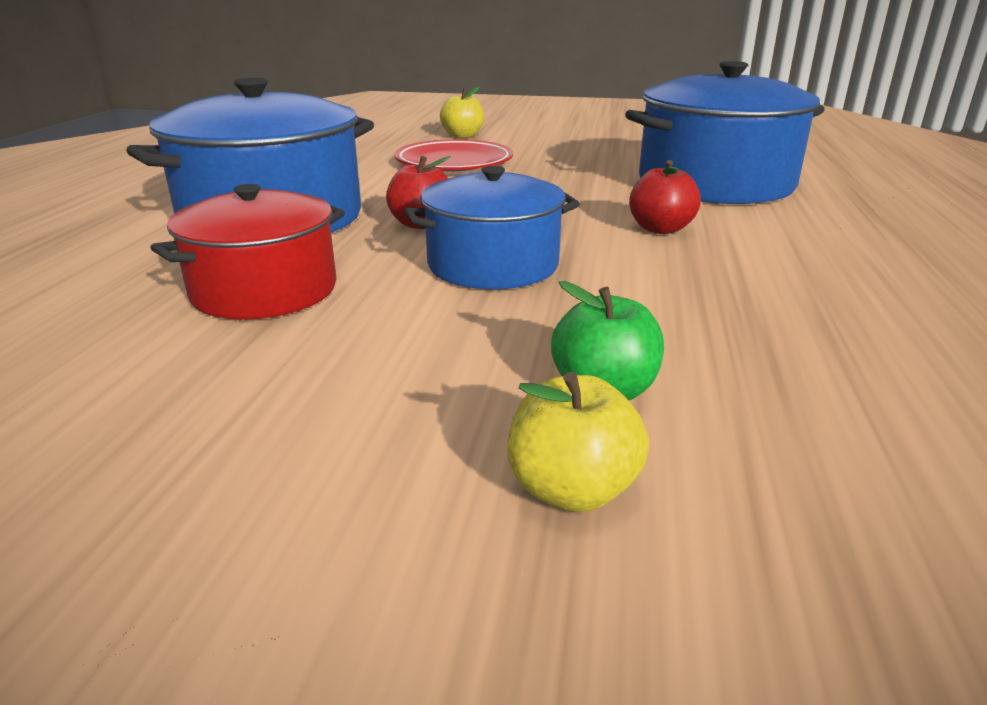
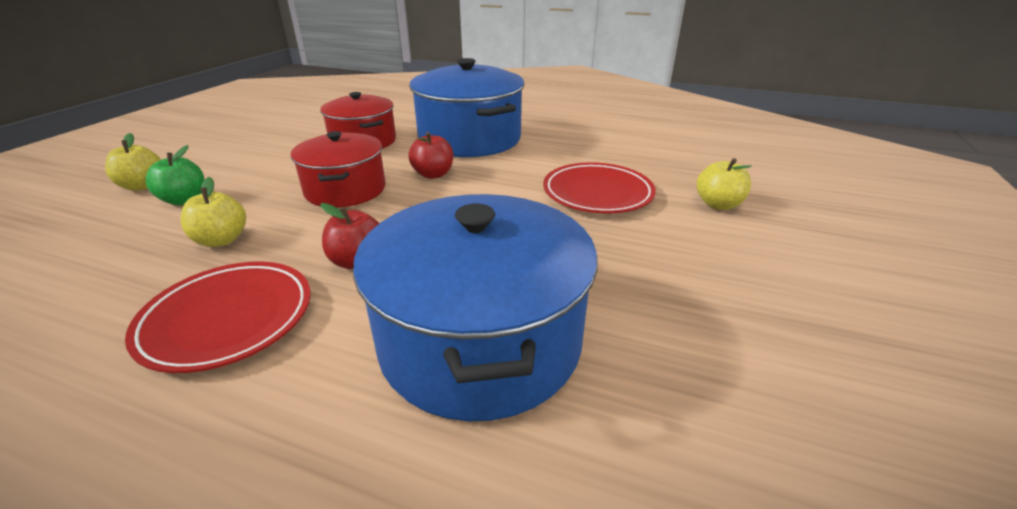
camera: 100 degrees right, 5 degrees up
blue pot [404,166,580,289] -> red pot [290,131,386,207]
none -> red plate [125,262,311,373]
none -> yellow apple [181,177,246,247]

